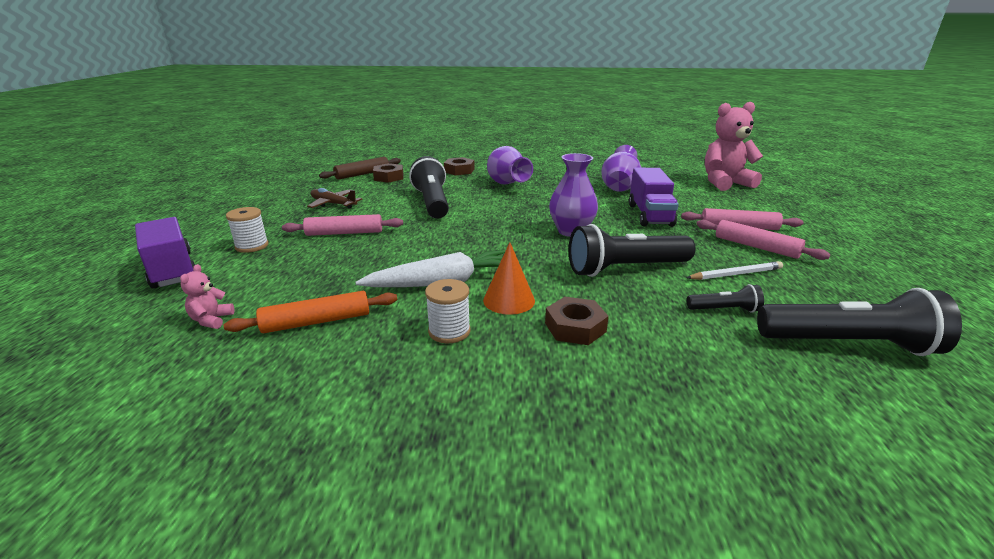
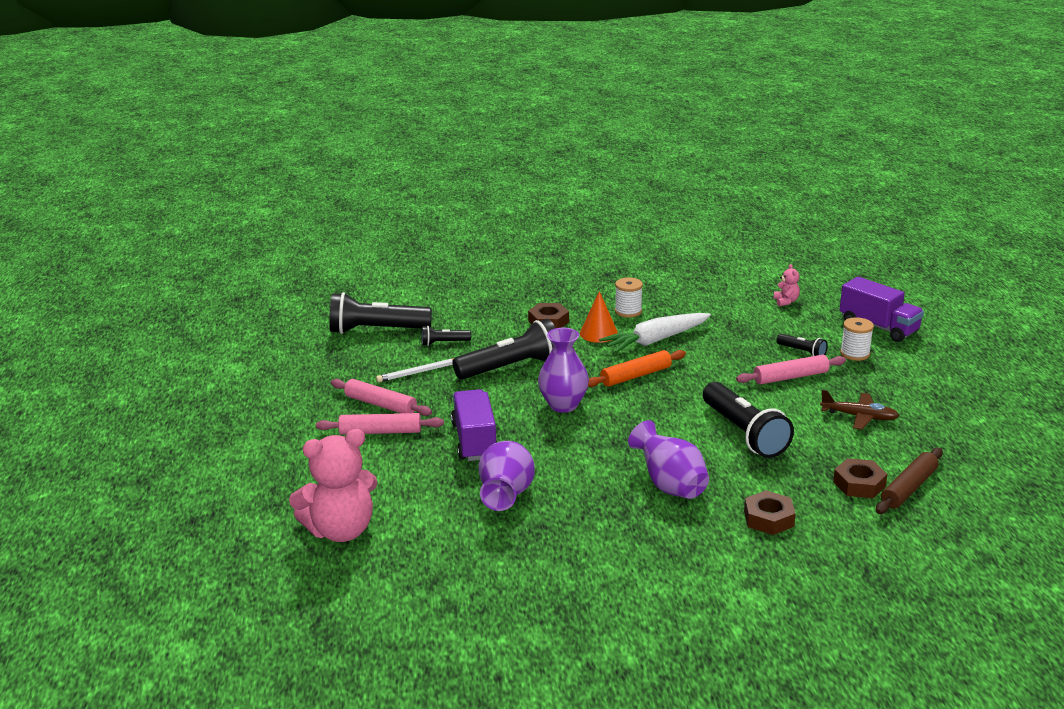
camera: 170 degrees right, 0 degrees up
orange rolling pin [224,291,397,333] -> orange rolling pin moved to [588,350,686,387]
none -> black flashlight [776,334,828,356]

